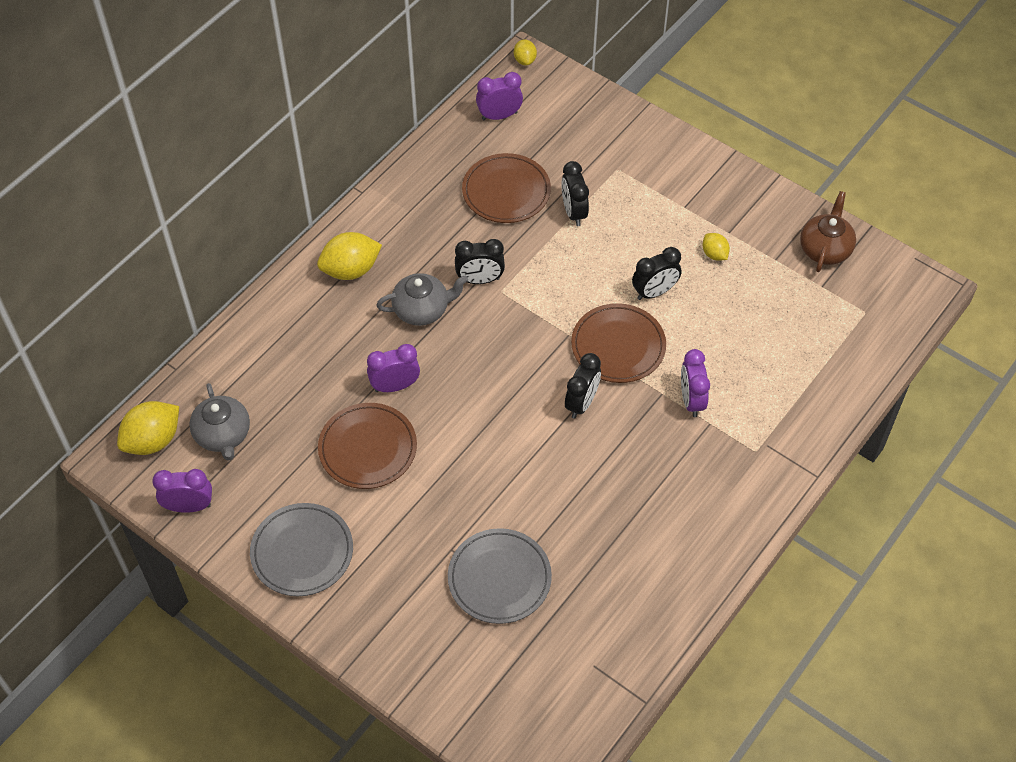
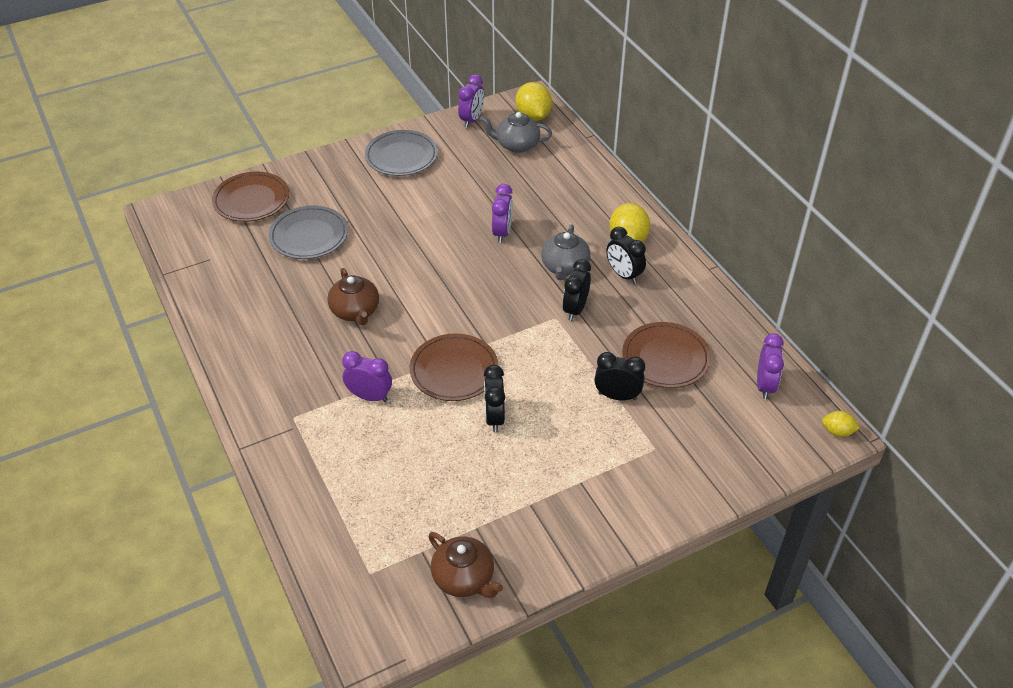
camera: 115 degrees right, 10 degrees down
brown plate [318,403,417,489] -> brown plate moved to [212,172,289,222]
black clock [565,353,601,419] -> black clock moved to [607,227,646,284]
yellow lemon [703,233,730,261] -> none
none -> brown teapot [328,268,379,325]

